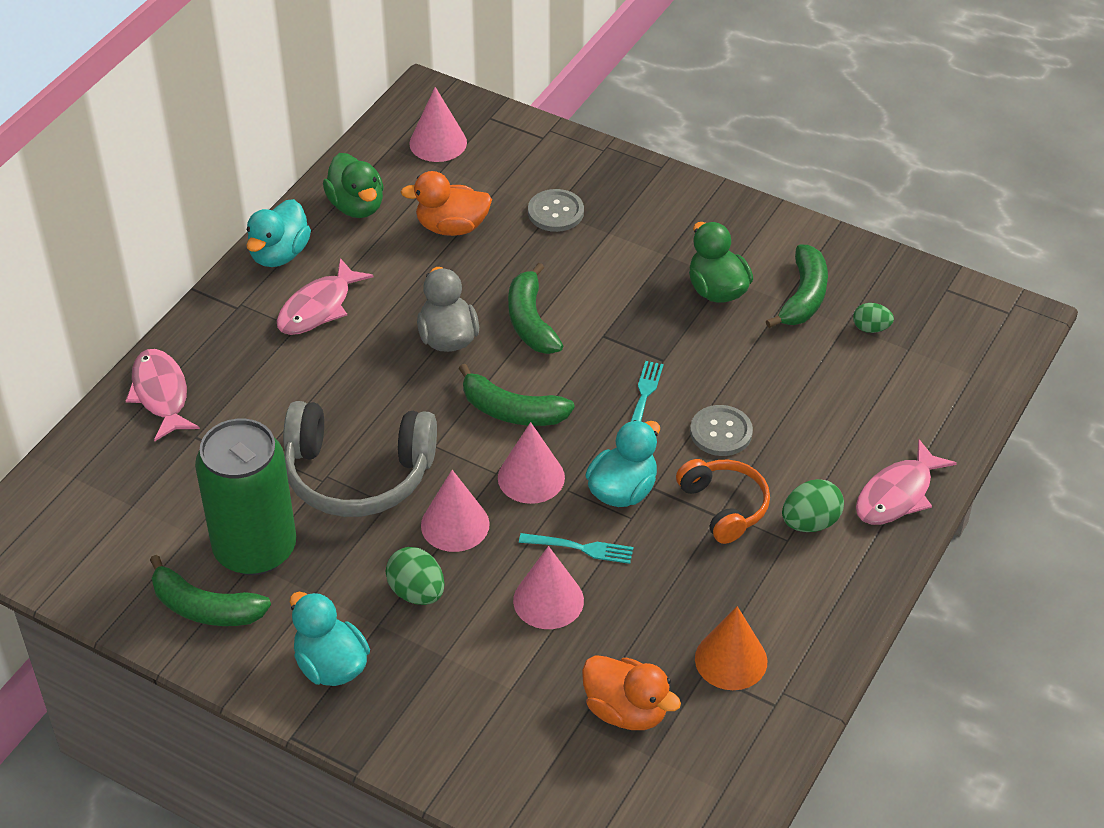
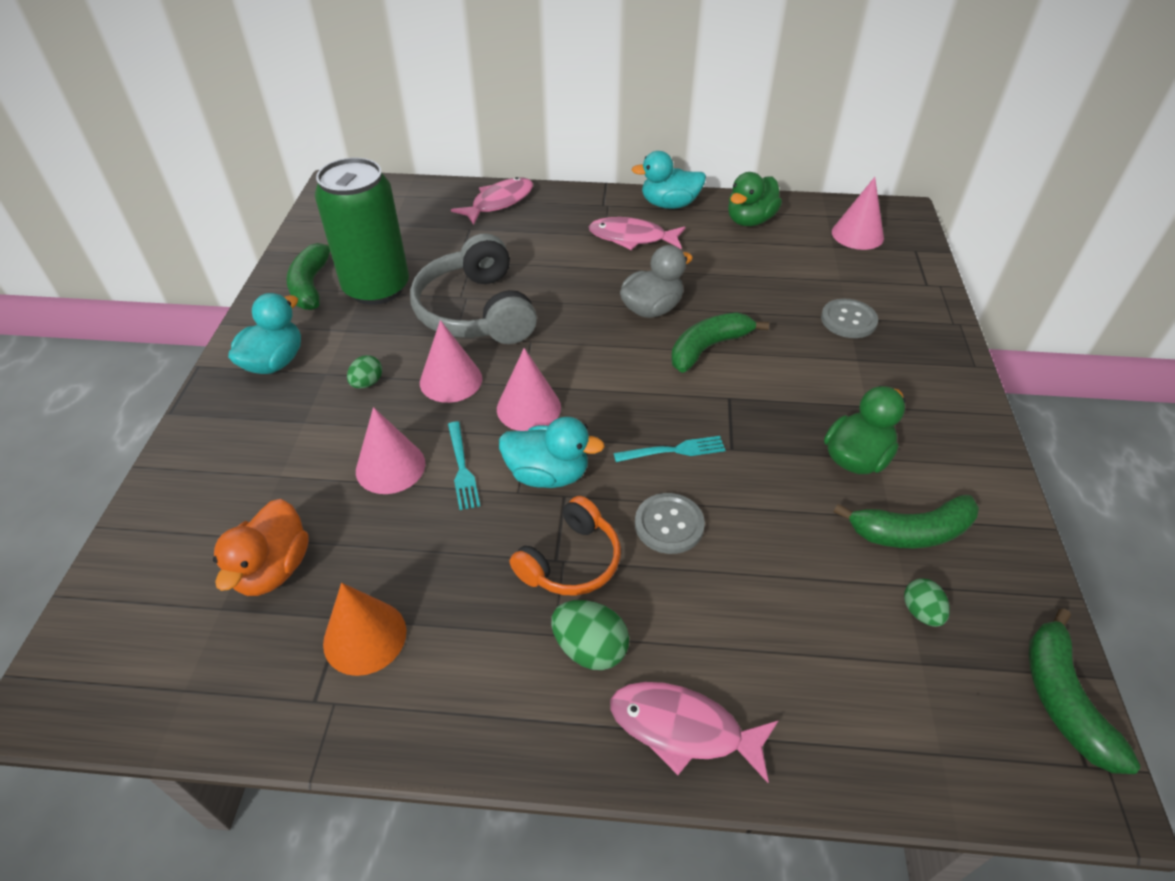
camera: 65 degrees right, 0 degrees up
green egg [385,547,445,605] -> green egg [347,355,382,389], size x0.65
orange duck [401,171,492,236] -> none
green banana [459,364,575,426] -> green banana moved to [1029,608,1141,774]

